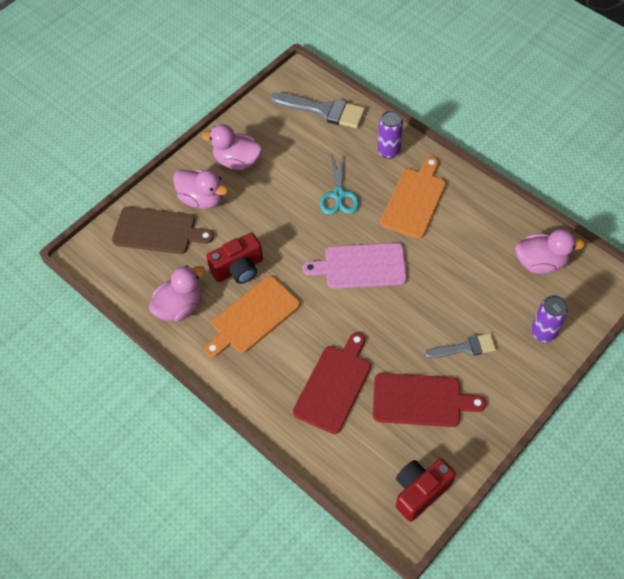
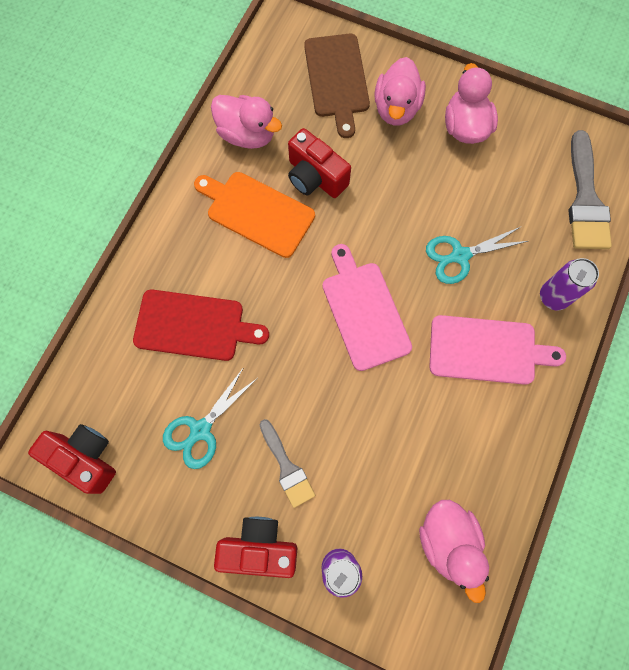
camera: 70 degrees right, 15 degrees up
red cutting board [373,373,486,427] -> turquoise scissors [163,367,256,469]
orange cutting board [380,157,446,239] -> pink cutting board [429,315,566,385]
none -> red camera [214,517,297,578]

